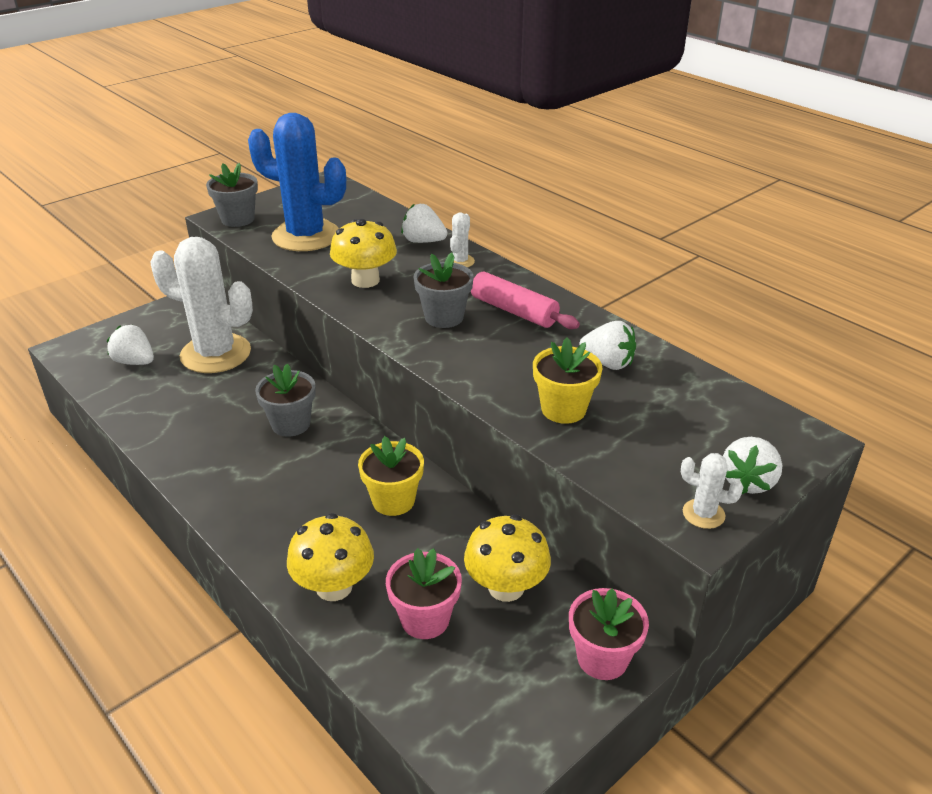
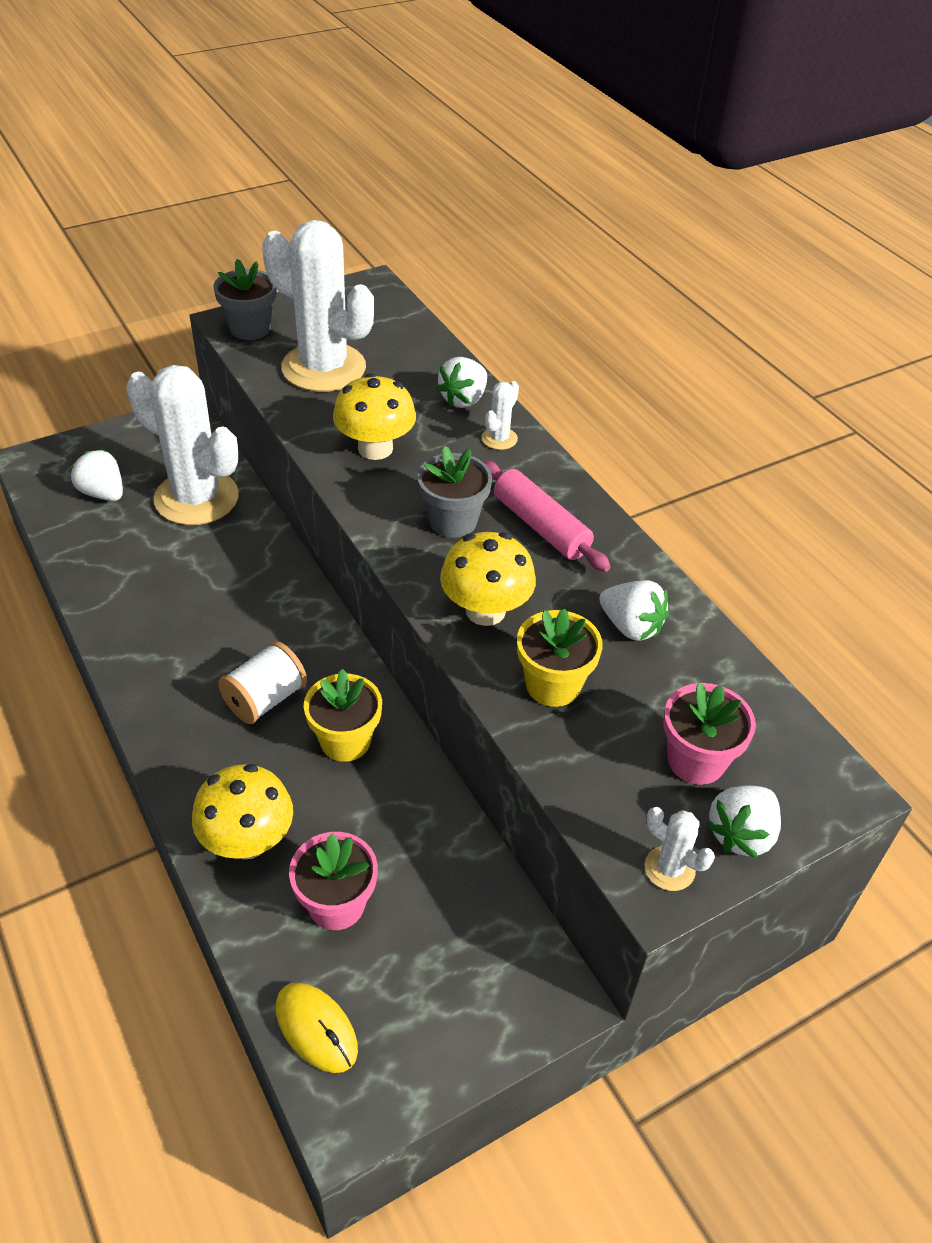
camera: 10 degrees right, 10 degrees up
blue cactus [248,113,346,251] -> white cactus [262,220,374,392]
grey flower pot [255,364,316,437] -> none
white strawberry [401,204,447,243] -> white strawberry turned 90 degrees counterclockwise [436,357,487,408]
yellow mushroom [464,515,551,602] -> yellow mushroom moved to [440,532,536,626]
pink flower pot [569,588,649,680] -> pink flower pot moved to [663,683,756,785]
none -> white spool [218,641,307,724]
none -> yellow mouse [276,982,358,1073]

